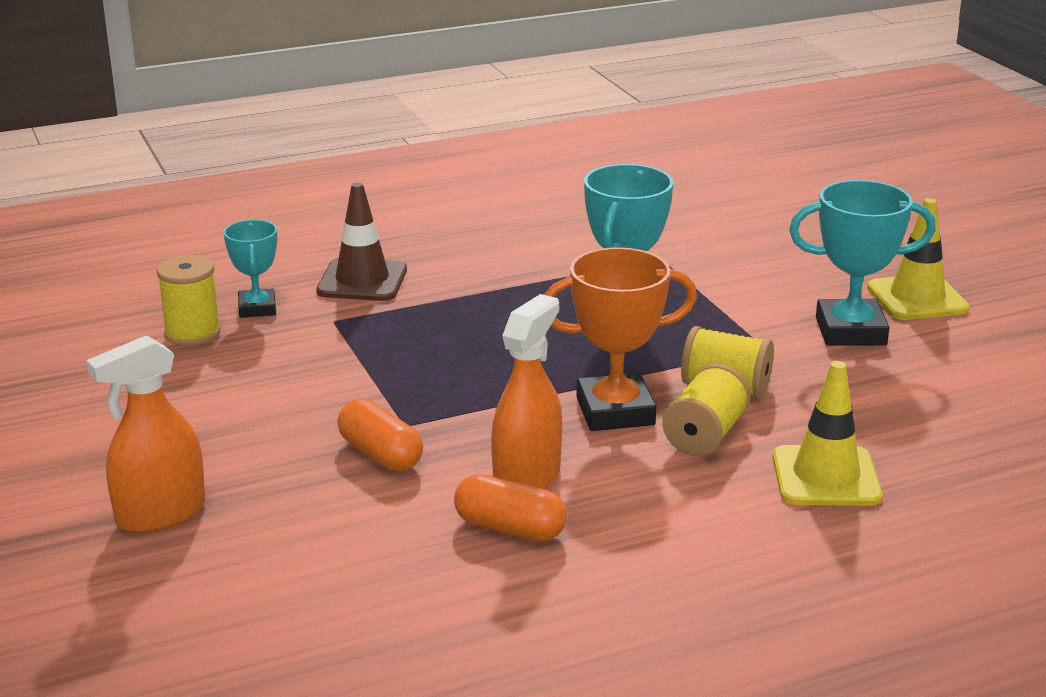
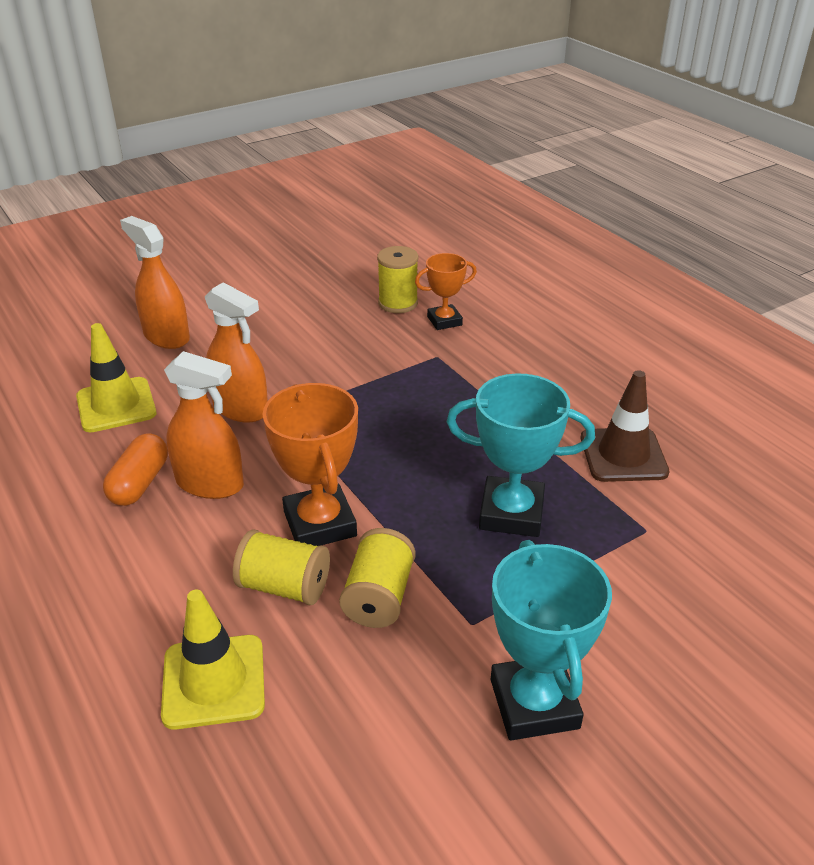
camera: 80 degrees right, 10 degrees up
turquoise trophy [223,220,277,318] -> orange trophy [415,253,477,330]
brown traffic cone [316,182,407,301] -> brown traffic cone moved to [581,370,669,482]
orange capsule [337,399,423,471] -> orange spray bottle [205,282,268,423]
yellow traffic cone [867,198,969,320] -> yellow traffic cone moved to [76,323,156,432]

